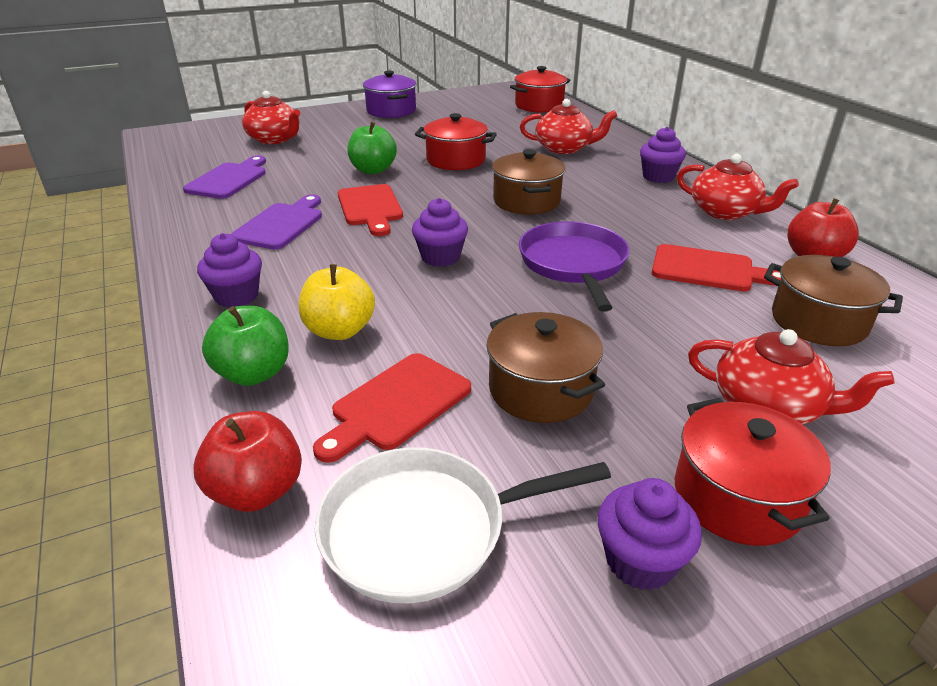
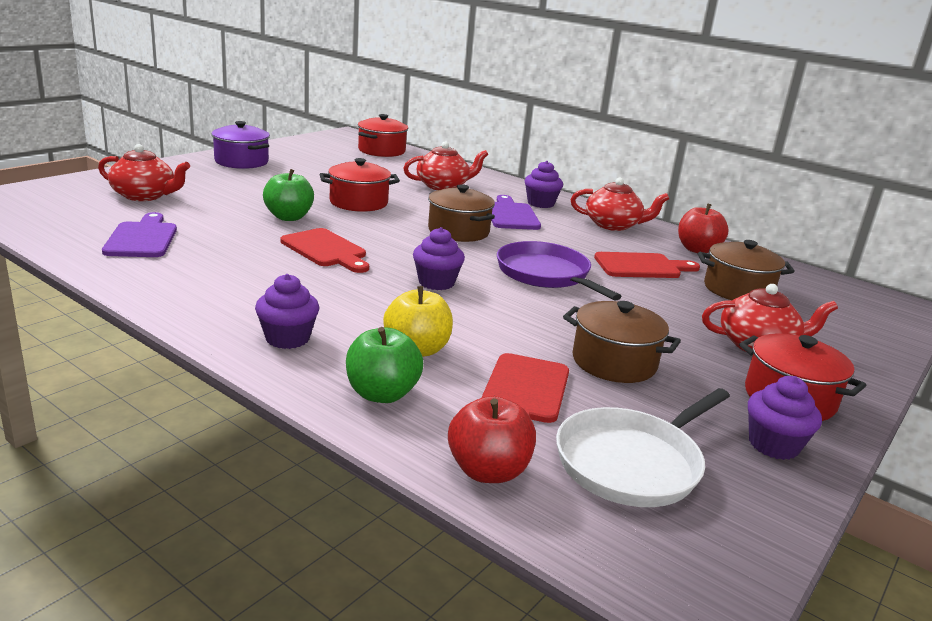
camera: 30 degrees left, 10 degrees down
purple cutting board [231,194,322,250] -> purple cutting board moved to [491,195,541,230]

